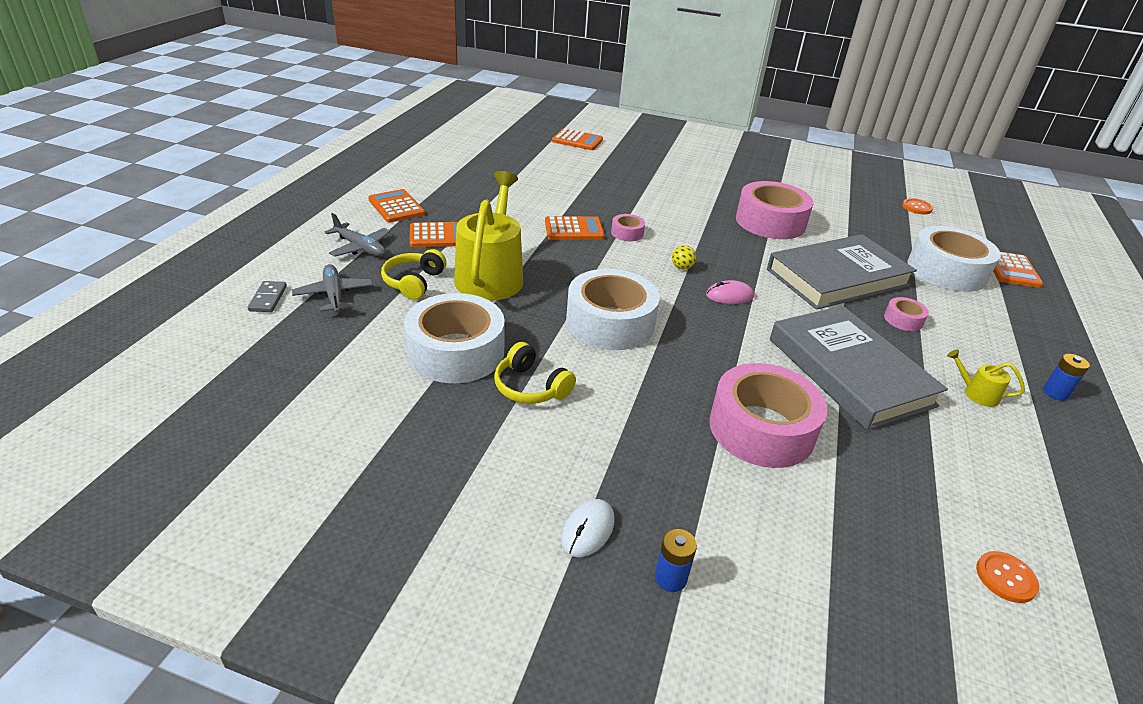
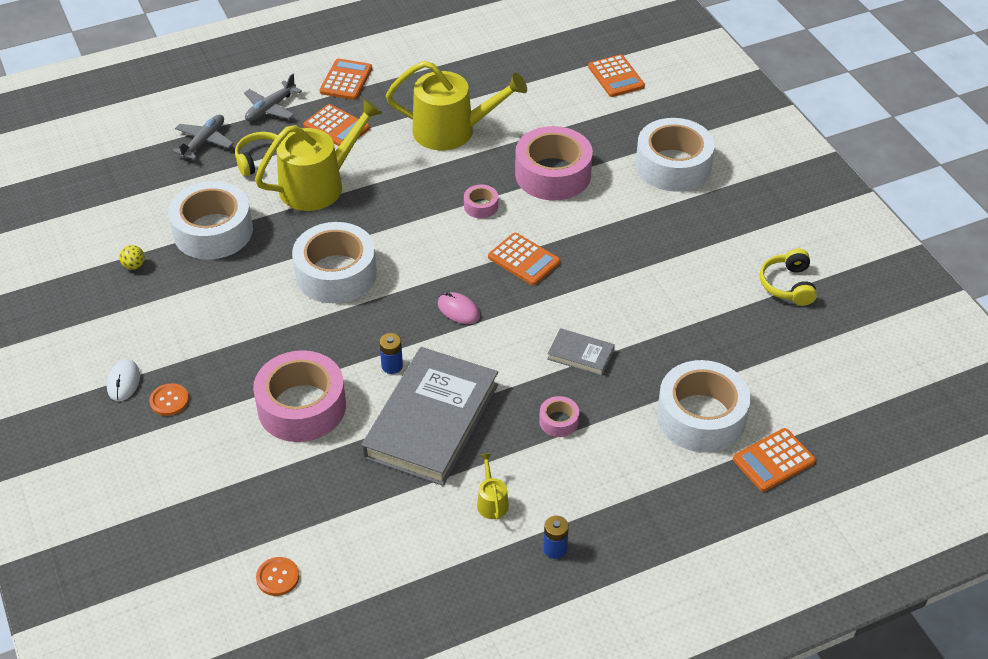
camera: 50 degrees right, 10 degrees up
grey domino [248,281,287,312] -> none
grey plane [324,213,390,257] -> grey plane turned 45 degrees clockwise [244,74,302,121]
yellow headphones [494,342,576,404] -> yellow headphones moved to [760,249,817,306]
orange calculator [545,216,605,240] -> orange calculator moved to [488,233,560,286]
white mouse [561,499,614,557] -> white mouse turned 75 degrees counterclockwise [107,359,140,401]
blue battery [655,529,697,592] -> blue battery moved to [379,333,403,374]
yellow ball [672,245,696,270] -> yellow ball moved to [119,245,145,270]
pink tape [736,181,813,239] -> pink tape moved to [515,126,593,201]
grey book [767,234,917,310] -> grey book [547,328,615,376], size x0.44
orange button [902,198,933,214] -> orange button moved to [149,383,189,416]
none -> yellow watering can [386,61,527,151]
none -> white tape [636,118,715,192]

